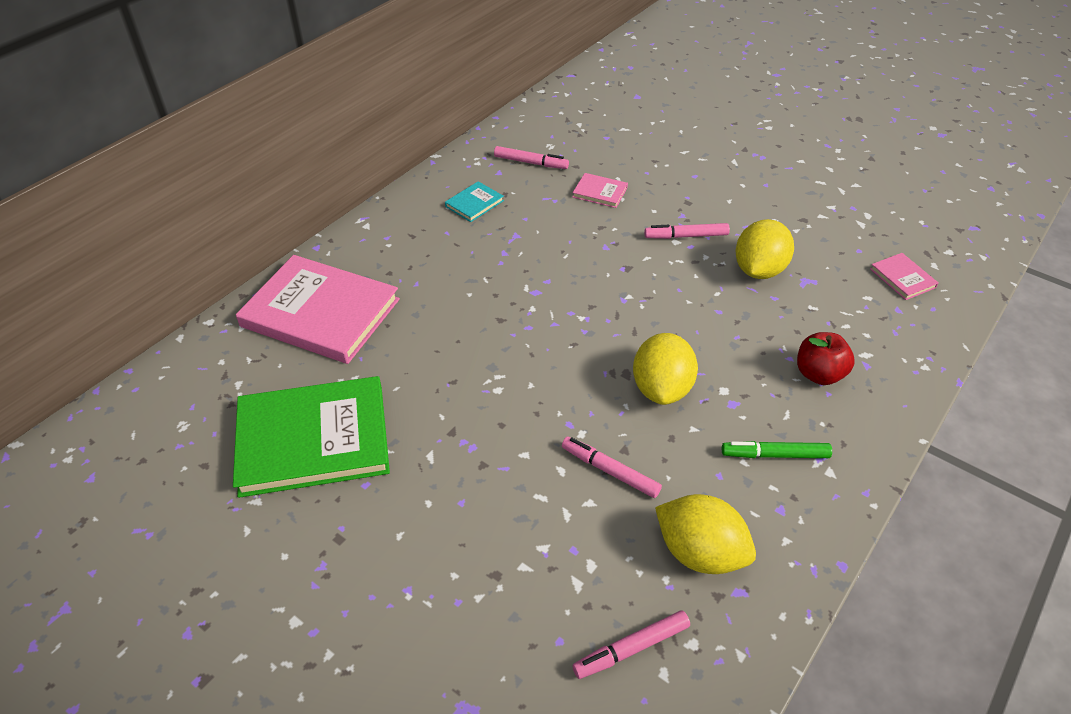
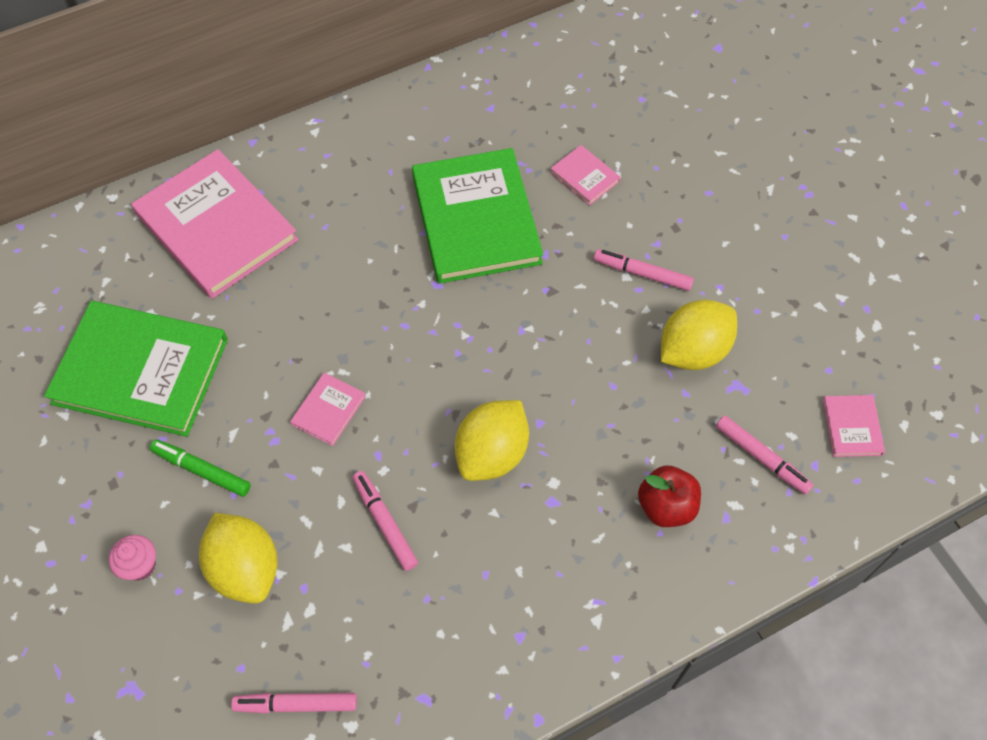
camera: 25 degrees right, 15 degrees up
turquoise book [445,181,504,222] -> none
pink marker [494,146,569,169] -> pink marker moved to [716,416,813,495]
yellow lemon [655,494,756,574] -> yellow lemon moved to [199,513,277,603]
green marker [722,441,832,458] -> green marker moved to [150,439,251,497]
none -> pink cupcake [109,535,156,581]
none -> pink book [290,373,366,446]
none -> green book [412,148,543,284]

